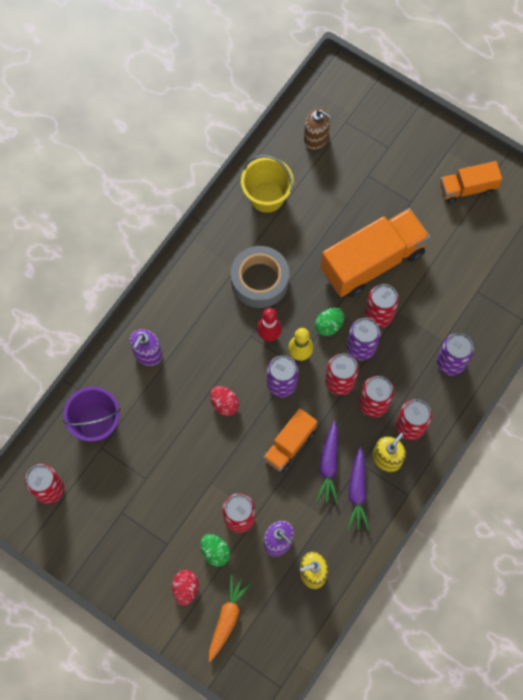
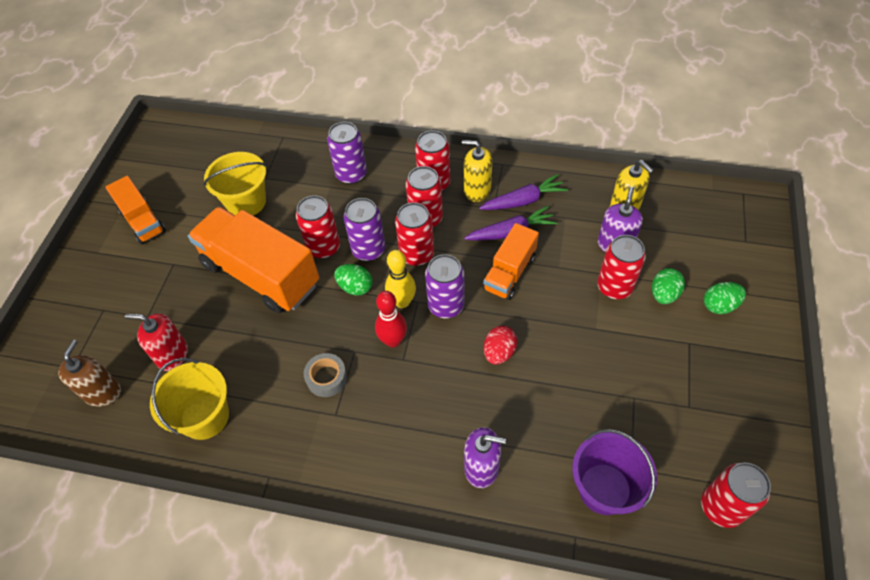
camera: 110 degrees left, 15 degrees down
red egg [172,570,199,606] -> green egg [704,282,746,314]
orange carrot [209,574,252,662] -> none
grey tape [231,246,289,308] -> grey tape [304,353,347,397], size x0.53
orange truck [263,408,317,472] -> orange truck turned 105 degrees clockwise [483,223,539,300]
none -> red soap dispenser [125,314,188,371]
none -> yellow bucket [204,152,266,215]

